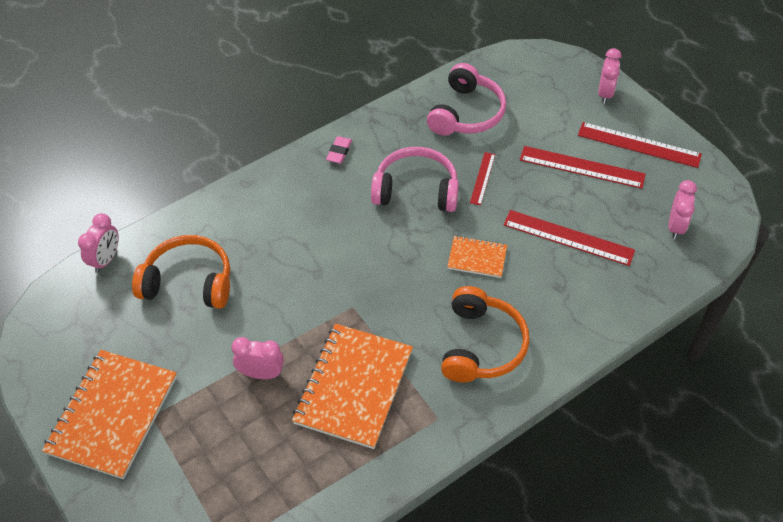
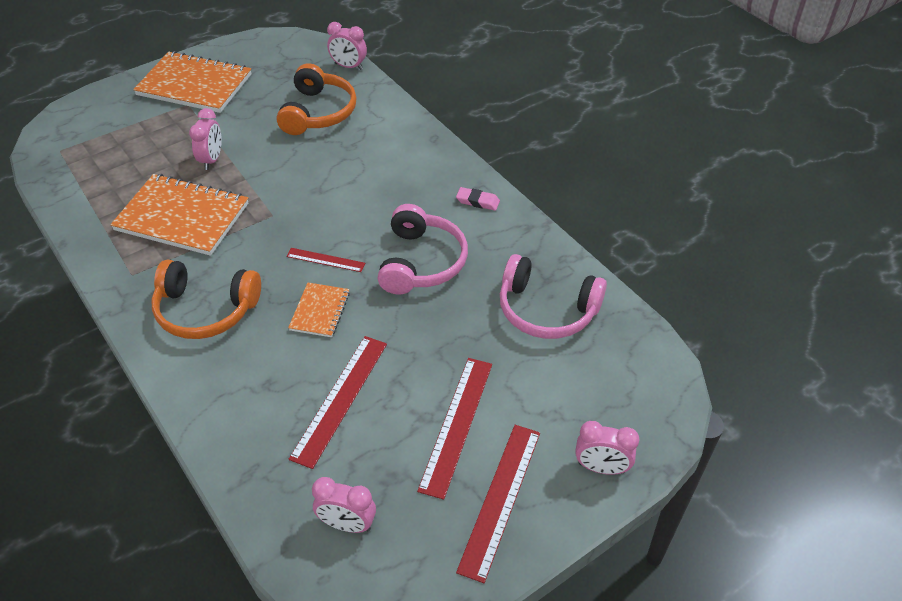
camera: 90 degrees right, 5 degrees down
red ruler [470,152,495,205] -> red ruler moved to [286,248,365,272]

